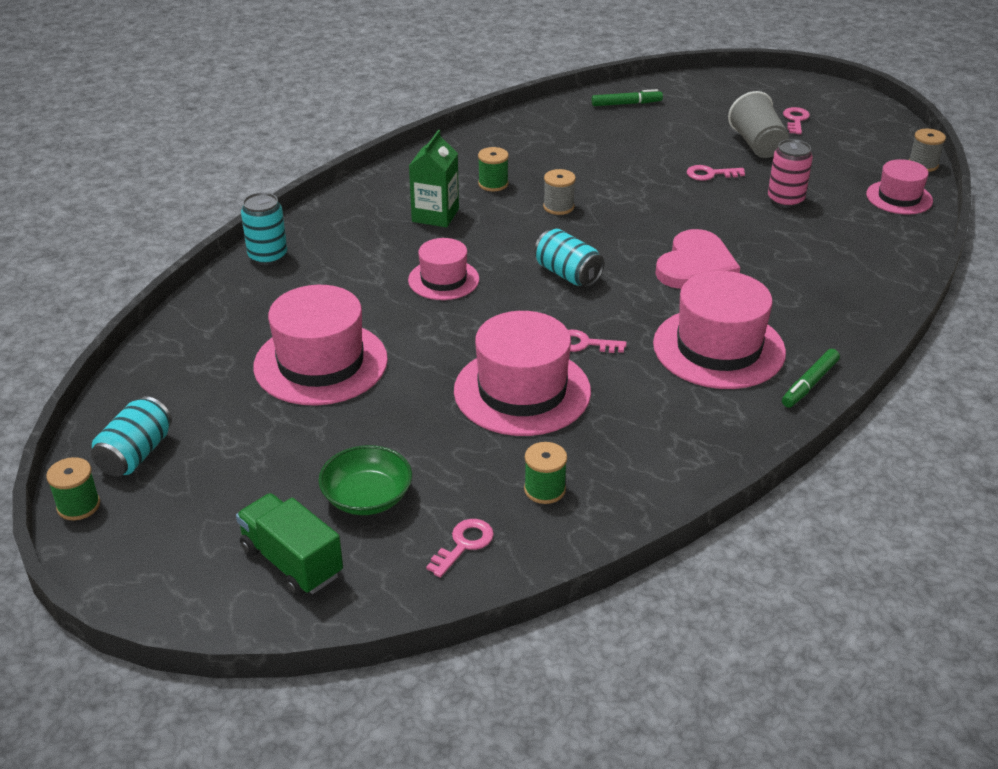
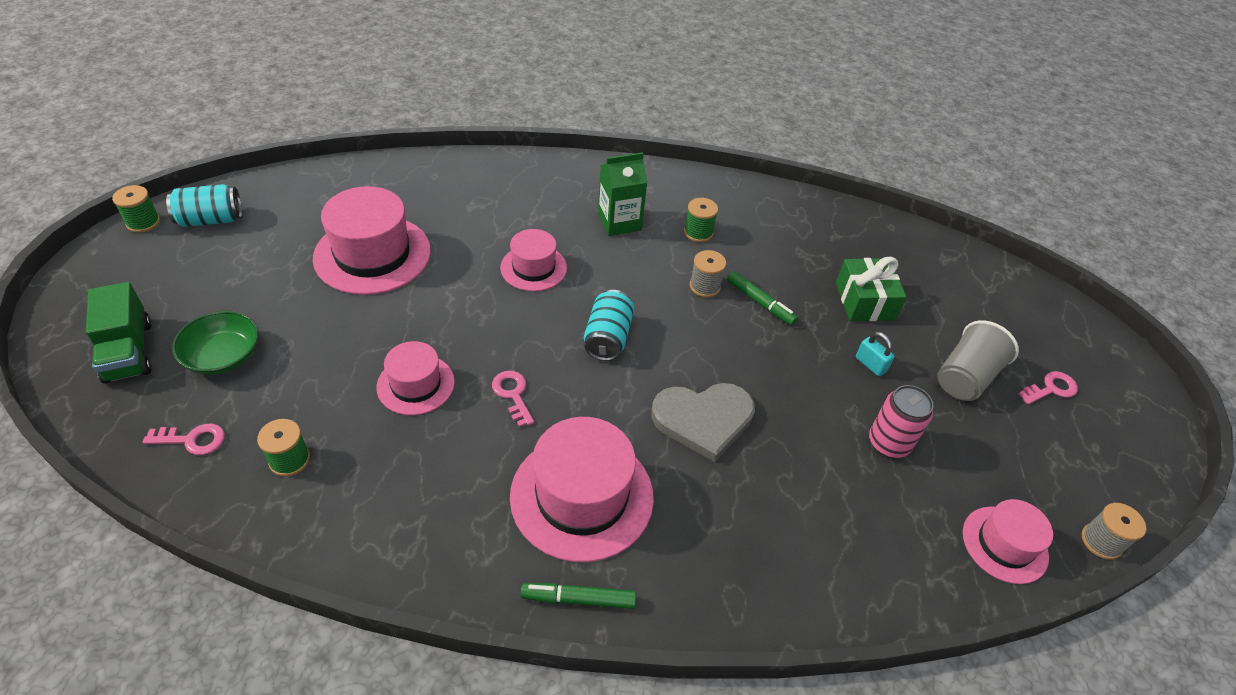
camera: 50 degrees right, 10 degrees up
green truck [236,493,343,597] -> green truck turned 150 degrees clockwise [86,282,152,384]
turquoise can [241,192,287,265] -> none
pink hat [454,311,591,436] -> pink hat [376,341,455,415], size x0.58
green marker [592,89,663,106] -> green marker moved to [727,271,798,326]
pink heart [655,229,740,289] -> grey heart [651,383,755,462]
pink key [687,165,745,181] -> turquoise padlock [856,332,894,376]
none -> green gift [836,257,907,321]

